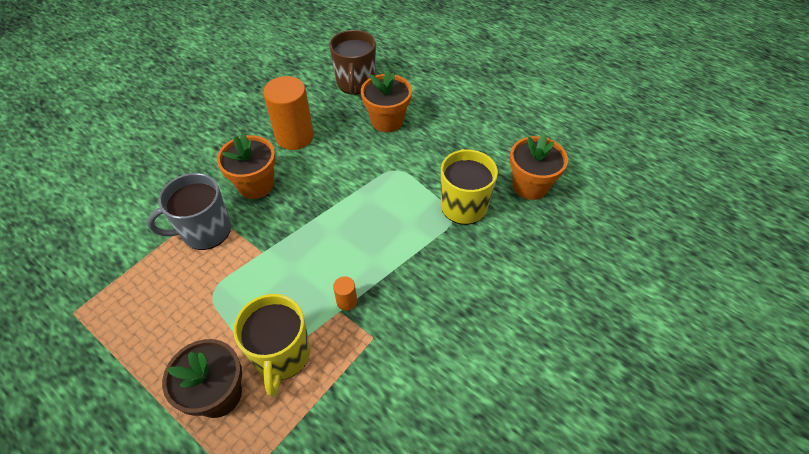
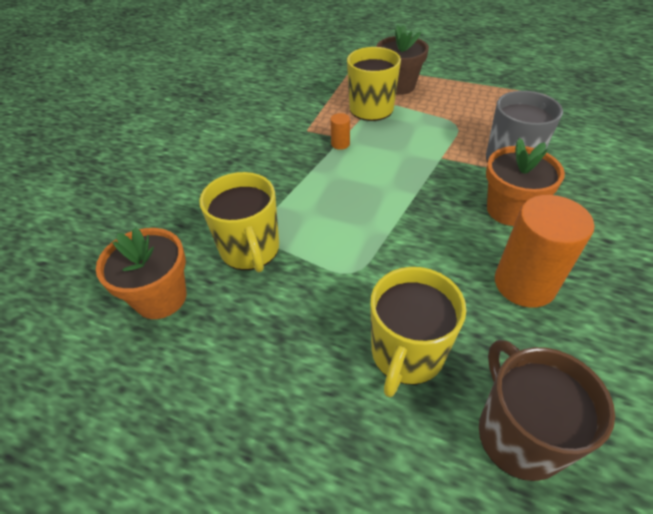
camera: 165 degrees right, 5 degrees down
orange flower pot [361,70,412,132] -> yellow mug [370,267,466,397]

